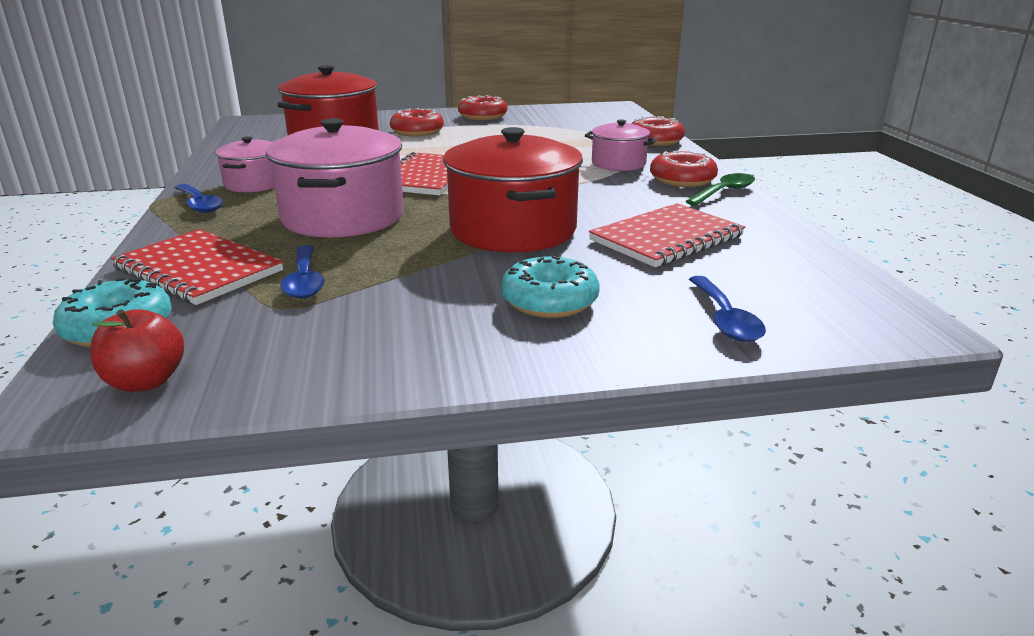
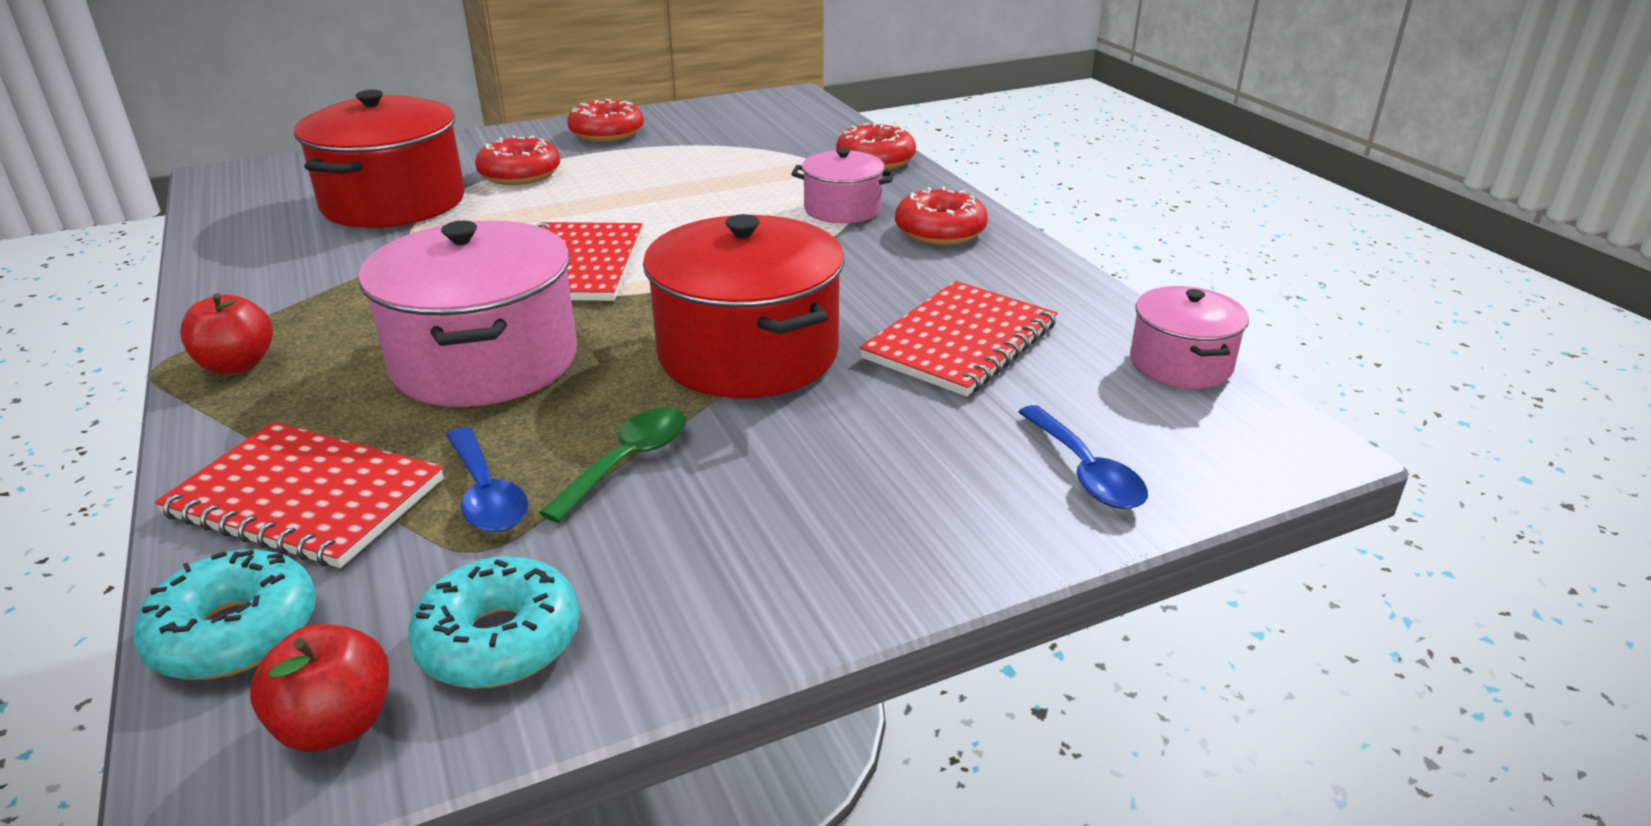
camera: 15 degrees left, 5 degrees up
blue spoon [175,184,223,213] -> red apple [180,293,273,374]
pink pot [215,136,275,193] -> pink pot moved to [1130,286,1249,389]
turquoise donut [501,256,600,318] -> turquoise donut moved to [408,556,580,689]
green spoon [686,173,755,206] -> green spoon moved to [539,407,686,523]

